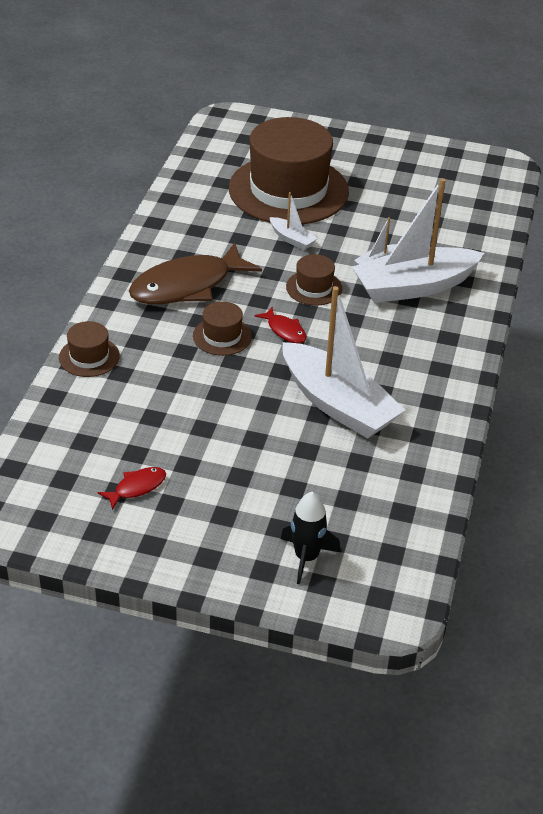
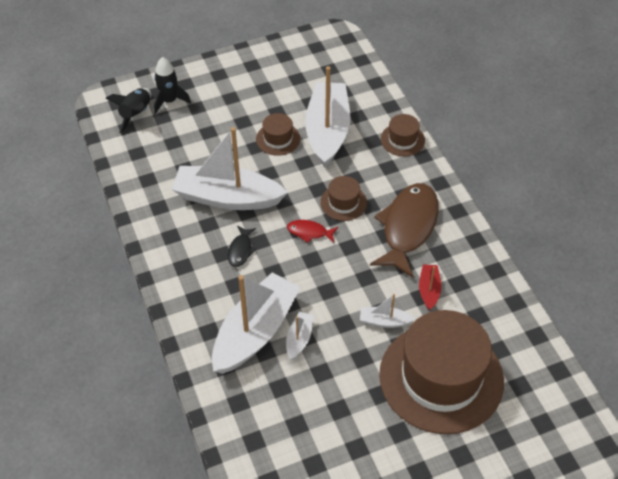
camera: 145 degrees right, 10 degrees up
red fish [98,467,166,510] -> none
brown hat [286,254,342,305] -> brown hat moved to [256,113,300,156]
none -> black rocket [106,88,151,133]
none -> black fish [228,226,256,267]
none -> white boat [305,66,350,167]
none -> red boat [419,264,441,310]

